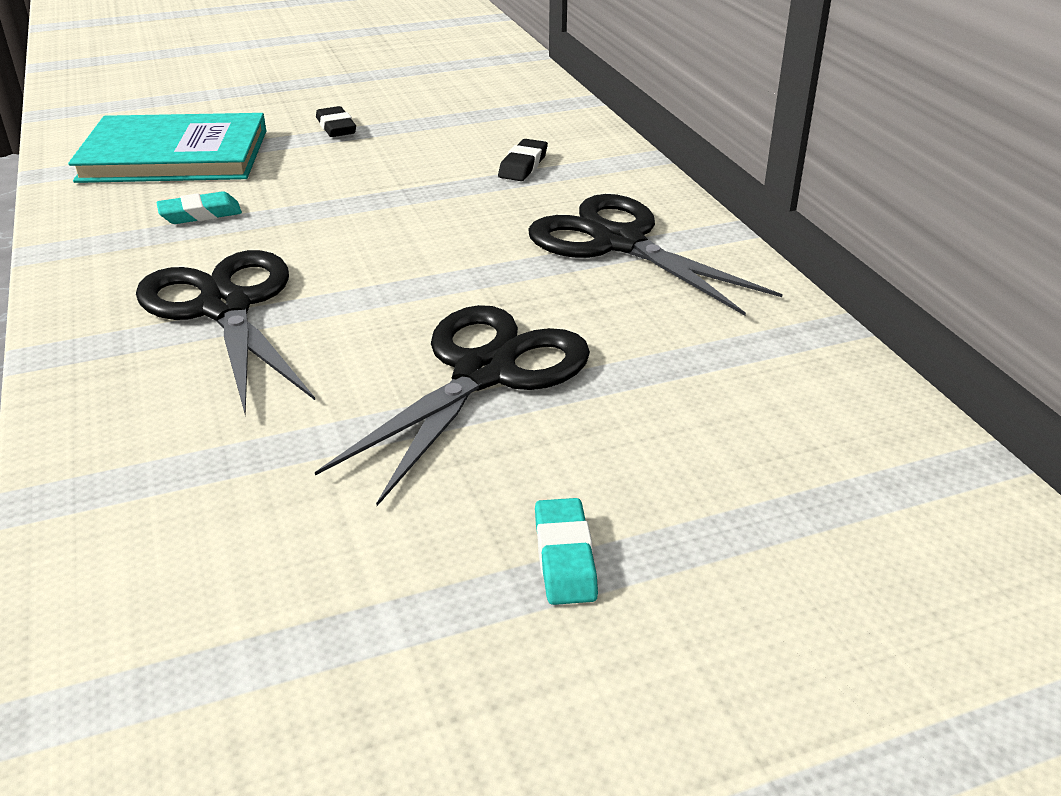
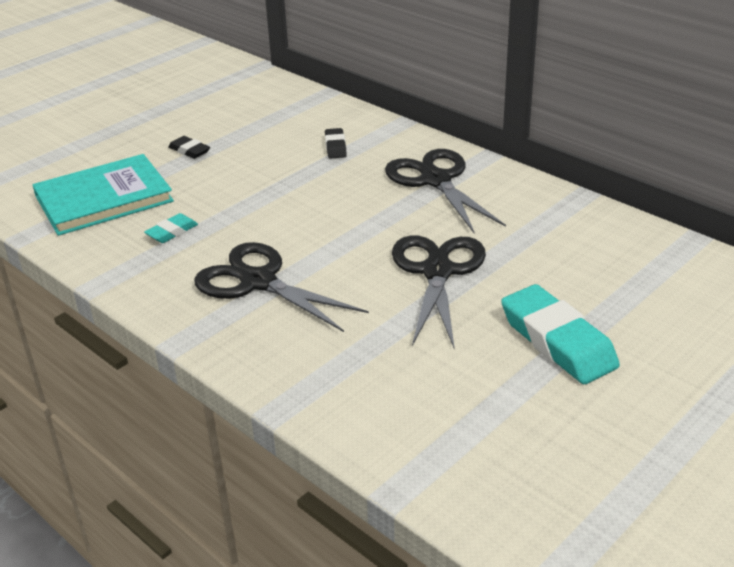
camera: 25 degrees left, 0 degrees up
black scissors [528,194,783,316] -> black scissors turned 45 degrees clockwise [385,149,506,234]
turquoise eraser [535,498,598,605] -> turquoise eraser [501,284,620,384], size x2.06

